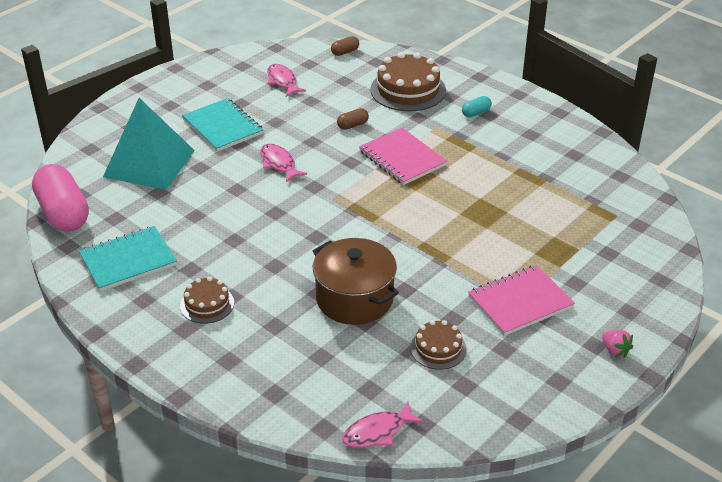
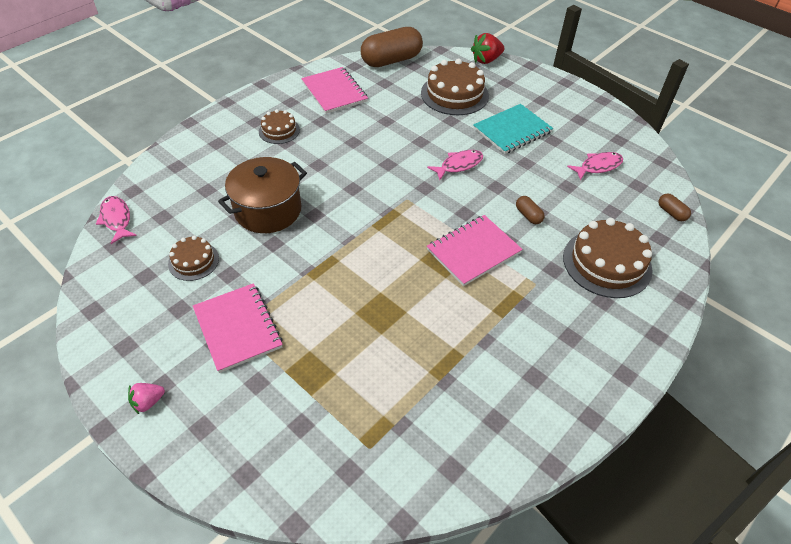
camera: 90 degrees right, 10 degrees up
pink capsule [32,164,89,232] -> brown capsule [361,27,423,67]
turquoise notebook [79,226,177,292] -> pink notebook [301,67,368,114]
turquoise pyramid [103,98,195,190] -> brown cake [421,58,489,115]
turquoise capsule [462,96,492,117] -> none
none -> red strawberry [471,33,504,64]

